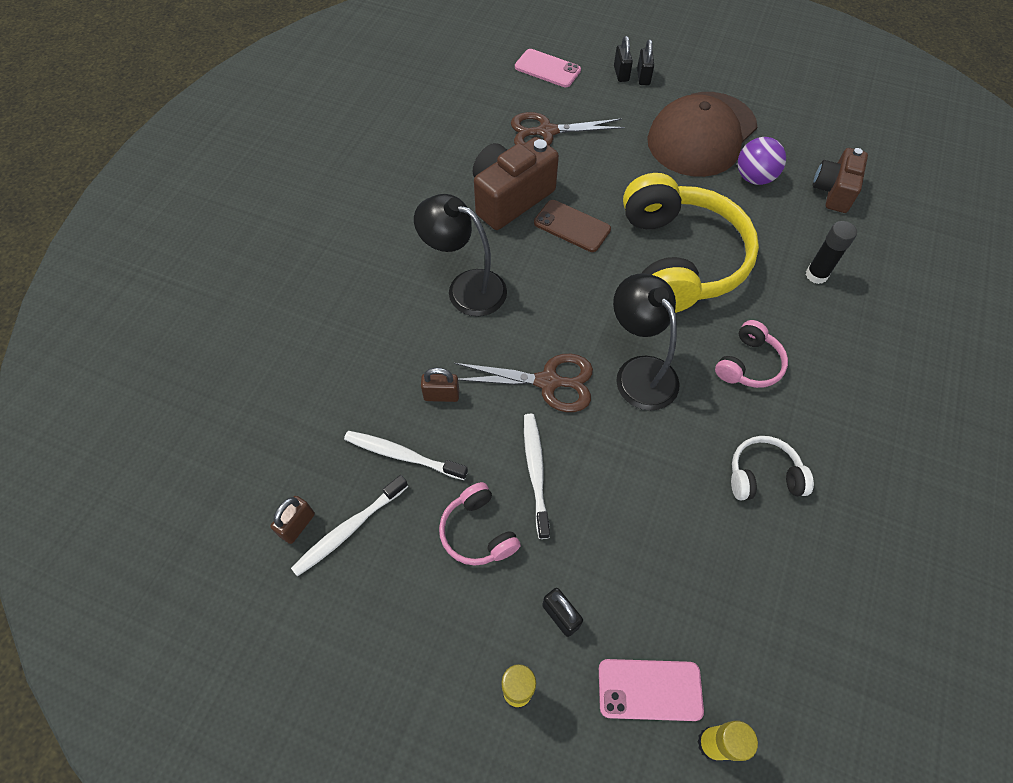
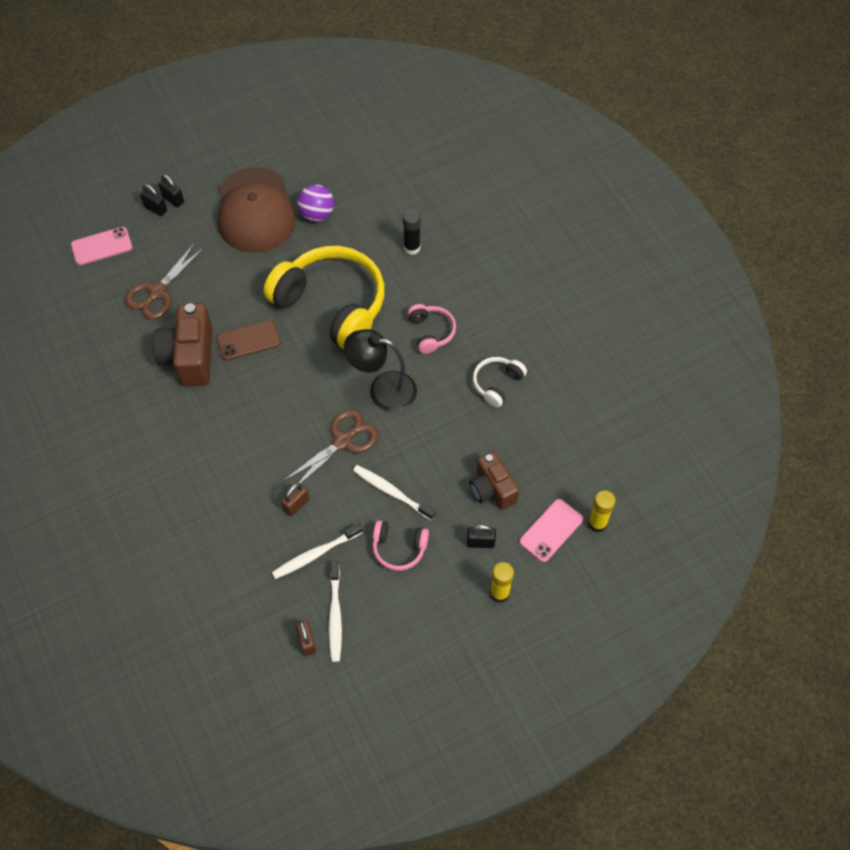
camera: 50 degrees left, 0 degrees up
black lamp [414,194,507,316] -> none
brown camera [813,148,868,213] -> brown camera moved to [469,451,519,510]

